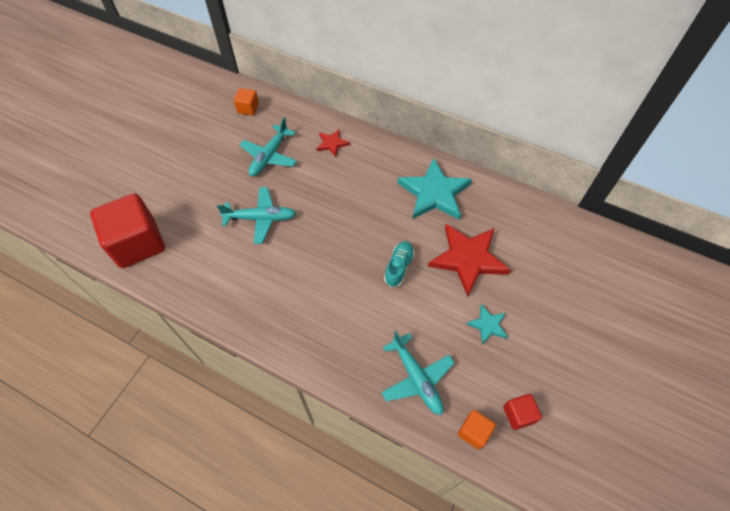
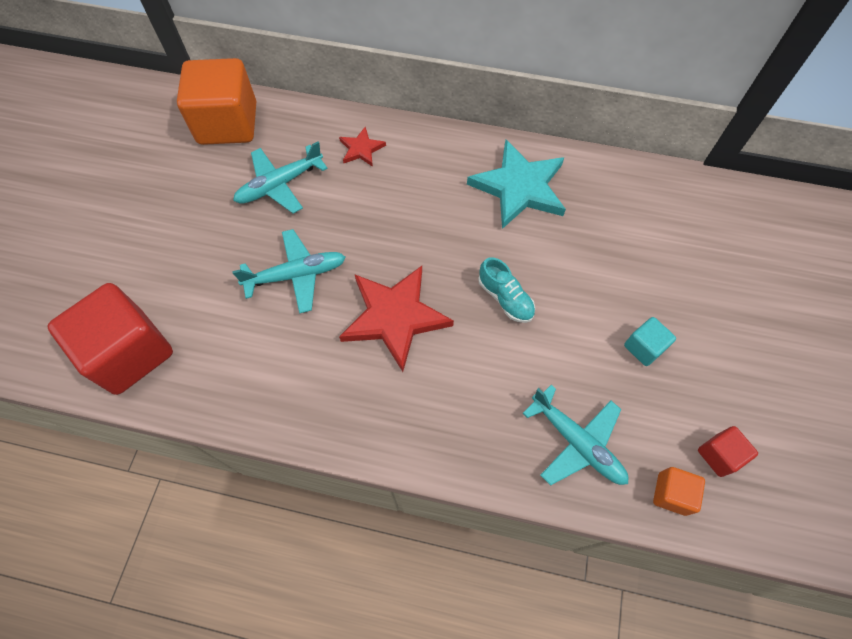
camera: 15 degrees left, 5 degrees up
orange cube [234,88,259,116] -> orange cube [177,58,256,145], size x2.19
turquoise plane [240,117,297,176] -> turquoise plane turned 45 degrees clockwise [233,141,328,214]
turquoise shoe [384,241,415,287] -> turquoise shoe turned 135 degrees clockwise [478,257,535,323]
red star [428,224,511,297] -> red star moved to [339,266,454,372]
turquoise star [467,304,508,345] -> turquoise cube [624,317,676,366]

